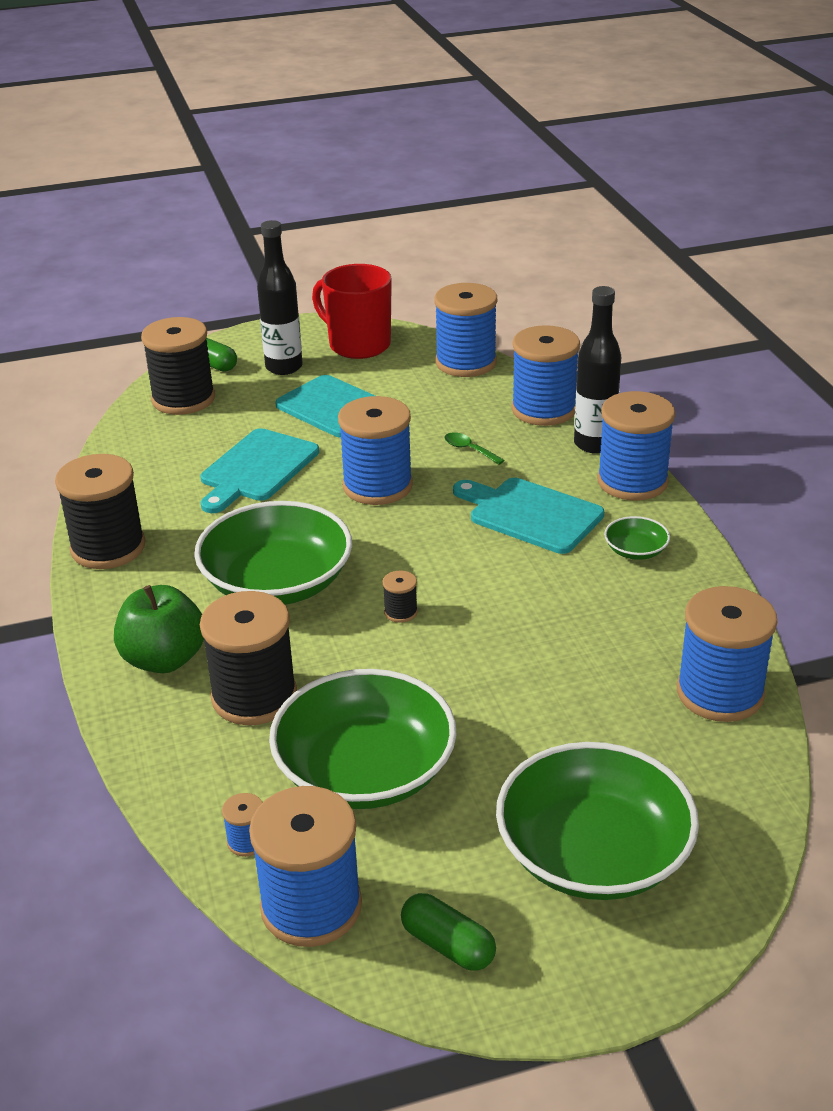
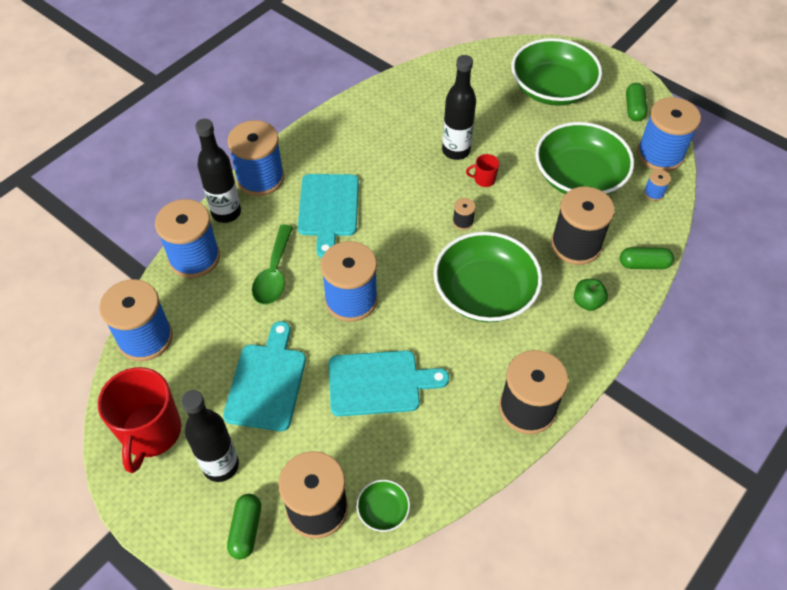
camera: 125 degrees left, 20 degrees up
green apple [114,585,204,673] -> green apple [574,279,608,311], size x0.57
green spoon [444,432,505,465] -> green spoon [252,224,293,305], size x1.84
green bowl [604,516,670,560] -> green bowl moved to [357,480,410,532]
blue spool [677,586,777,722] -> none
none -> black bottle [442,55,476,160]
none -> red mug [466,154,499,187]
none -> green capsule [620,247,674,269]

